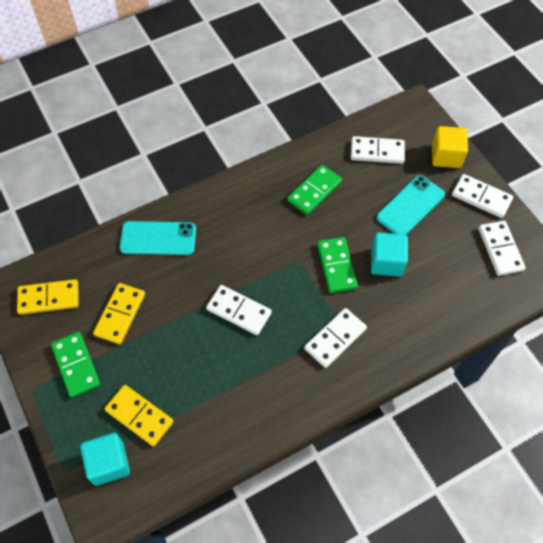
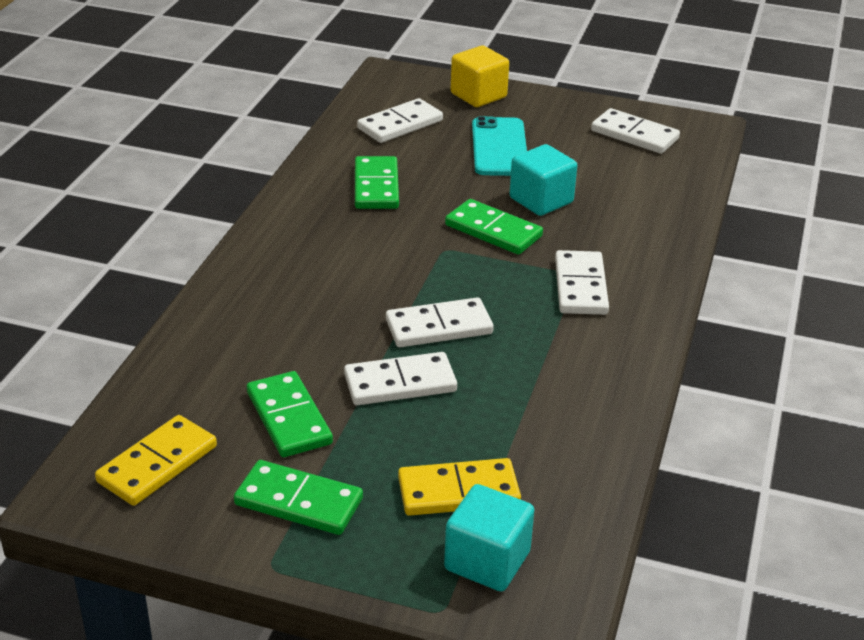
camera: 45 degrees left, 25 degrees down
yellow domino [93,283,145,344] -> green domino [247,371,333,457]
turquoise phone [120,221,196,255] -> none
white domino [452,174,513,218] -> white domino moved to [344,352,457,405]

